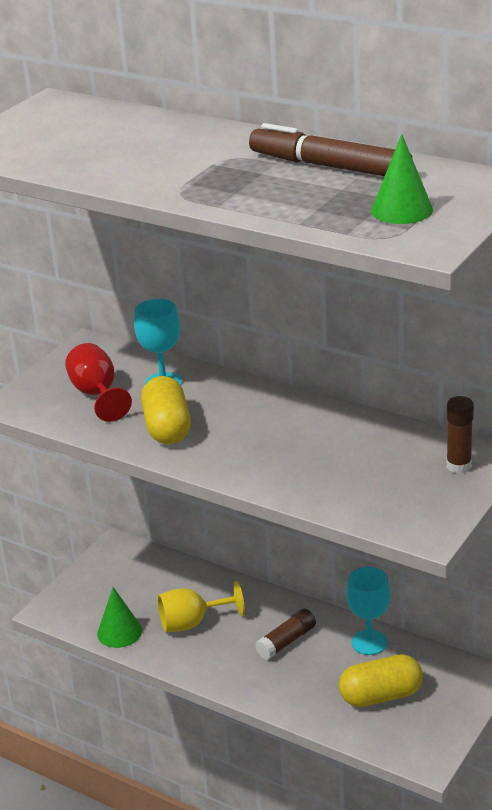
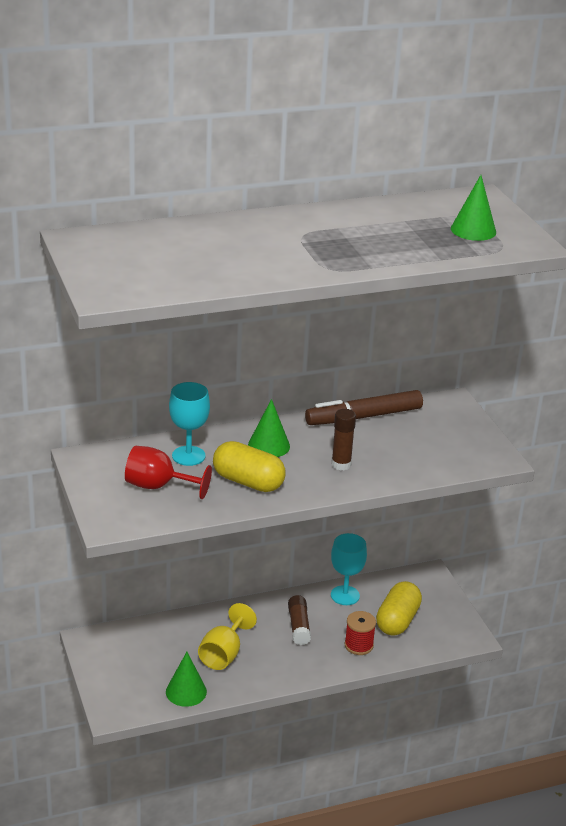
camera: 55 degrees left, 0 degrees up
brown marker [249,123,412,176] -> brown marker moved to [305,390,423,425]
brown glue stick [446,396,474,474] -> brown glue stick moved to [331,409,356,471]
none -> green cone [248,399,290,457]
none -> red spool [344,611,376,655]

